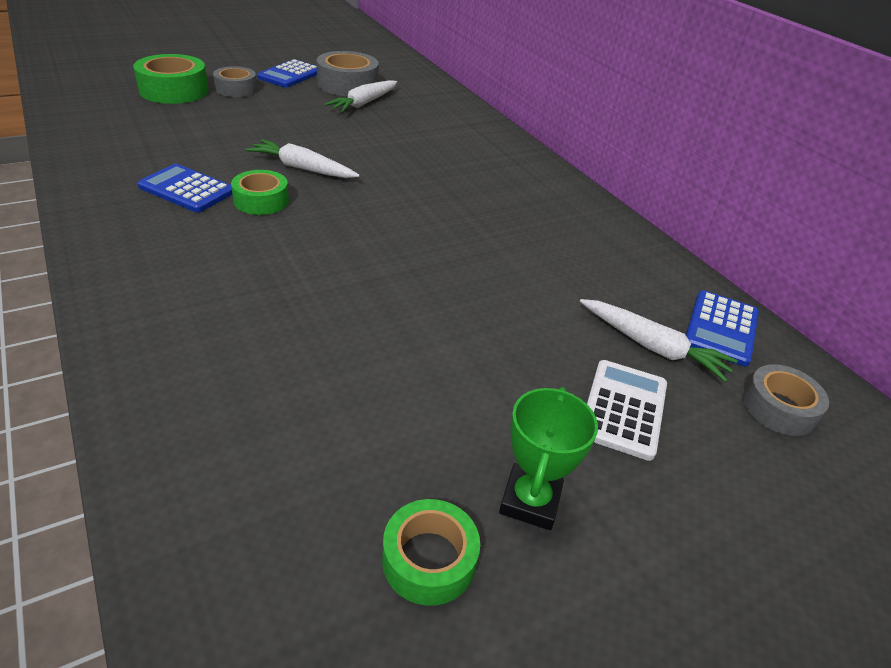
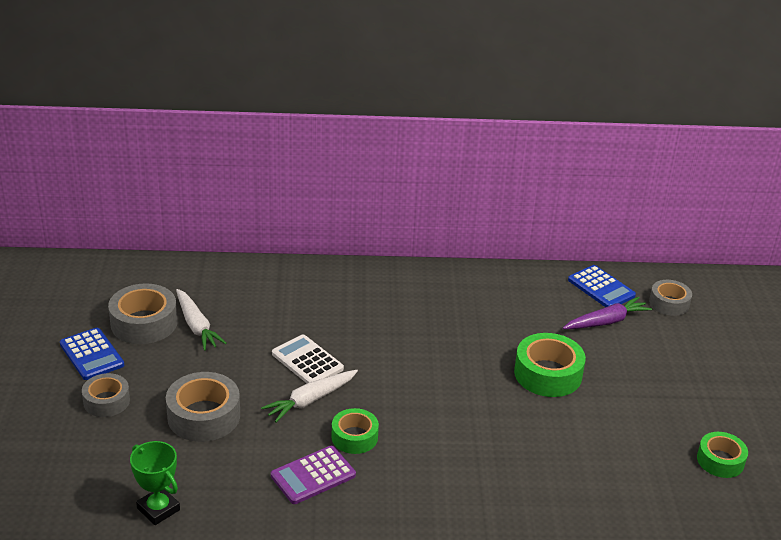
camera: 60 degrees left, 5 degrees down
green tape [133,54,209,104] -> green tape moved to [514,333,586,397]
blue calculator [137,164,232,212] -> purple calculator [271,446,356,504]
green trophy [499,387,598,530] -> green trophy moved to [130,441,180,525]
white carrot [580,299,738,382] -> purple carrot [563,297,652,329]
white calculator [587,360,667,461] -> white calculator moved to [272,334,344,383]
none -> grey tape [166,372,240,442]

